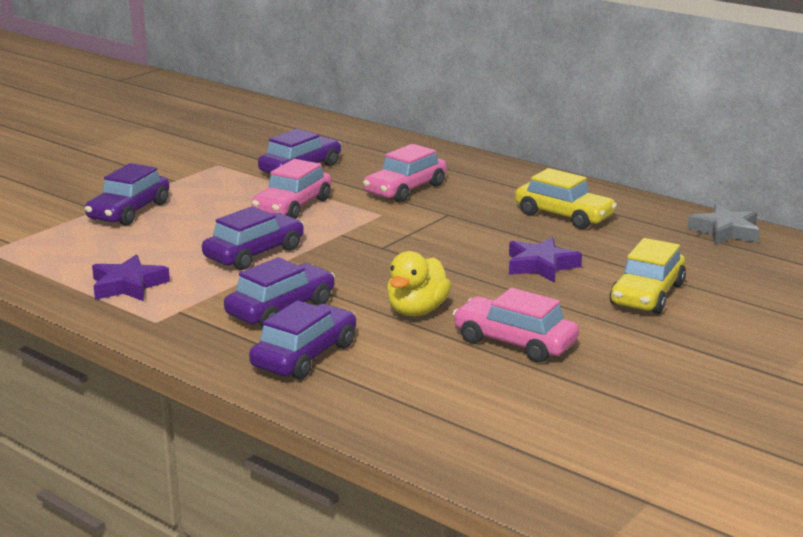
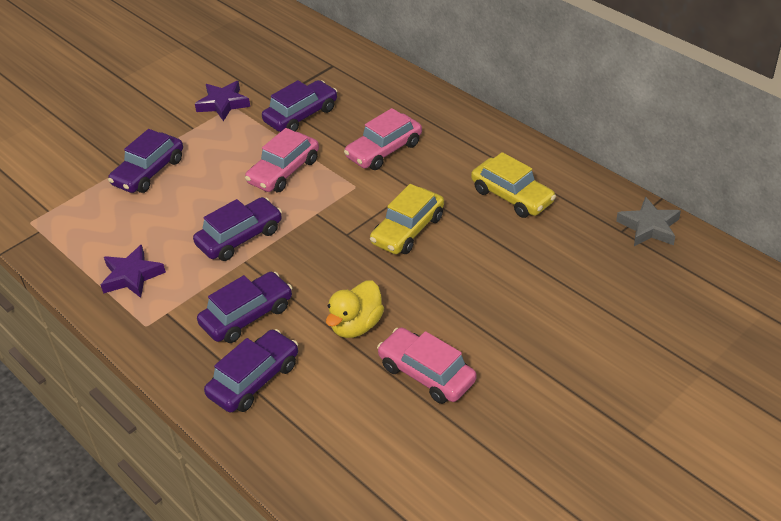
camera: 10 degrees right, 20 degrees up
purple star [509,237,582,282] -> purple star moved to [195,81,250,121]
yellow car [610,238,686,314] -> yellow car moved to [370,184,444,254]

